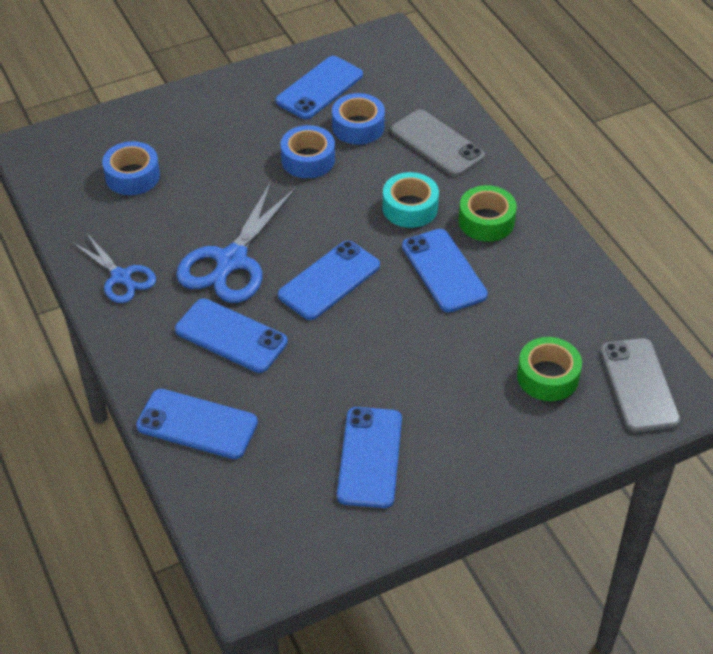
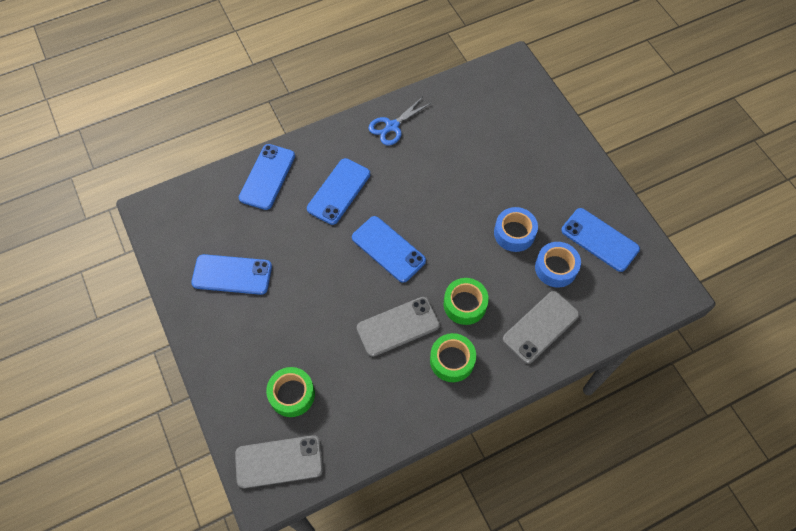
camera: 90 degrees right, 15 degrees up
blue tape [102,141,160,195] -> none
blue scissors [176,181,297,303] -> none
turquoise tape [383,172,439,228] -> green tape [444,278,489,325]
blue phone [402,229,488,312] -> grey phone [357,297,440,357]

